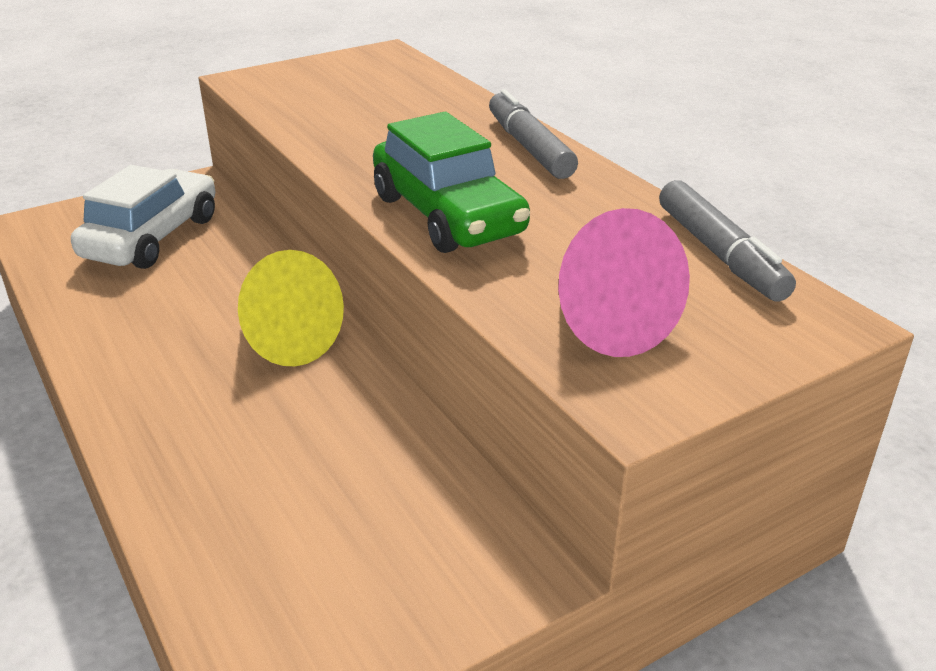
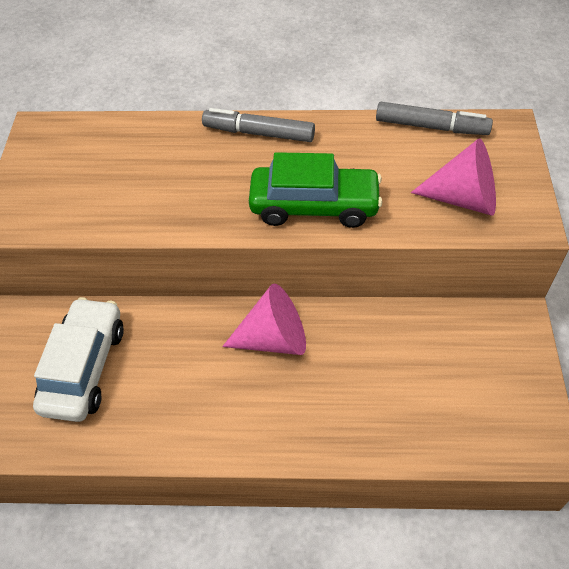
camera: 55 degrees left, 20 degrees up
white car [71,165,215,269] -> white car turned 45 degrees clockwise [33,297,124,422]
yellow cone [238,250,344,366] -> pink cone [222,283,306,355]

